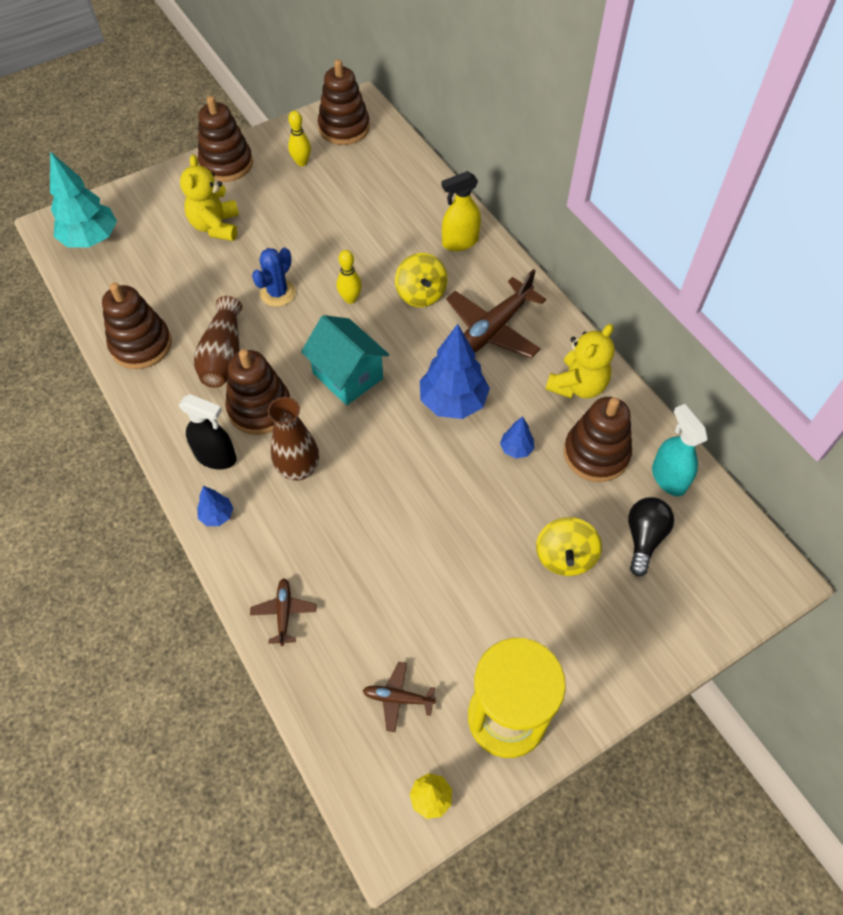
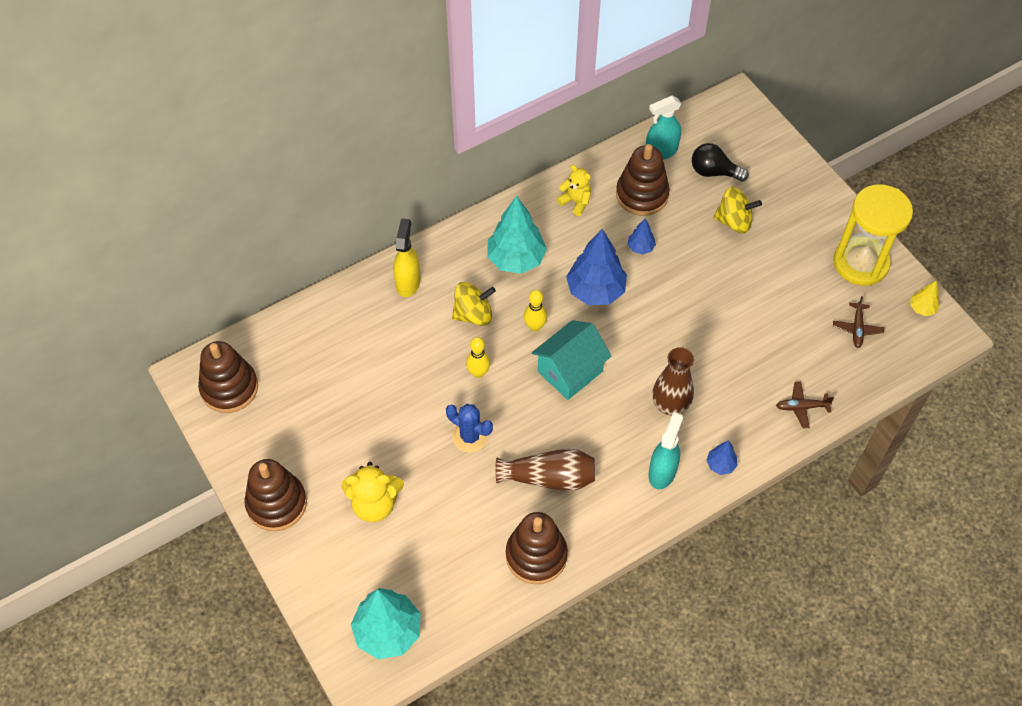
camera: 90 degrees left, 0 degrees up
black spray bottle [179,394,237,469] -> turquoise spray bottle [648,412,683,489]
brown stacking toy [225,349,290,435] -> none
yellow bowling pin [288,111,311,166] -> yellow bowling pin moved to [524,290,547,332]
yellow spray bottle [441,171,481,251] -> yellow spray bottle turned 150 degrees counterclockwise [393,218,421,297]
brown plane [446,269,546,358] -> turquoise tree [487,196,547,274]
yellow teddy bear [545,324,615,399] -> yellow teddy bear [557,165,591,216], size x0.65

